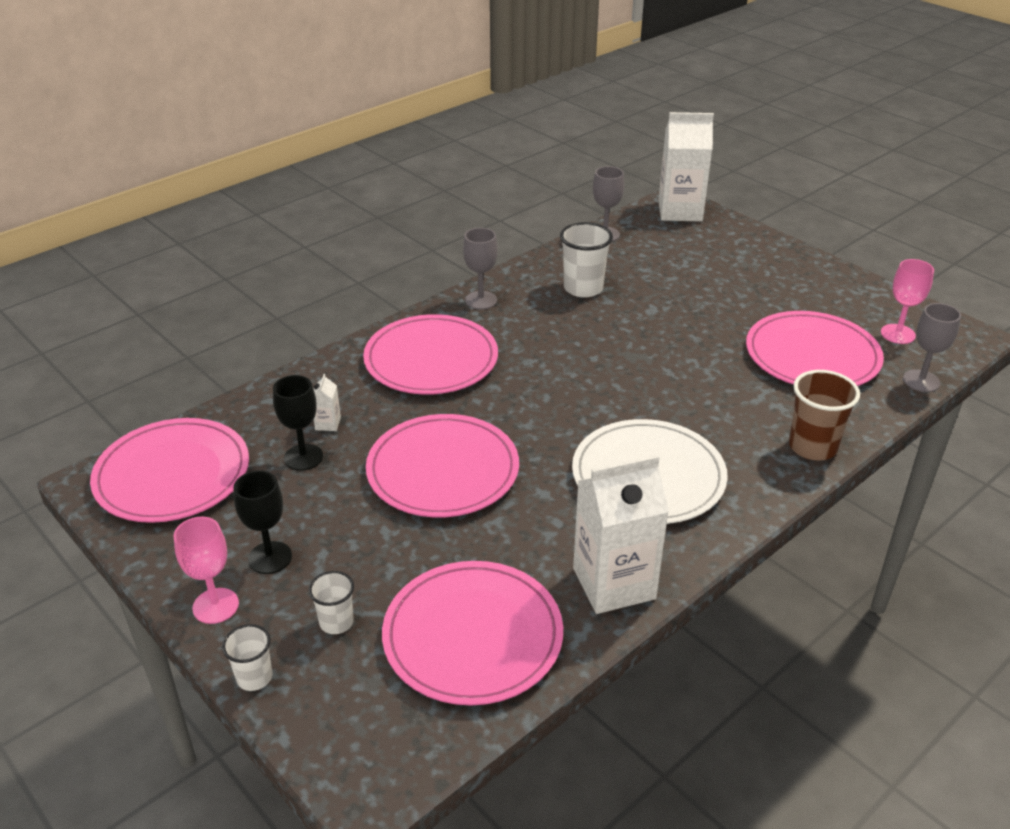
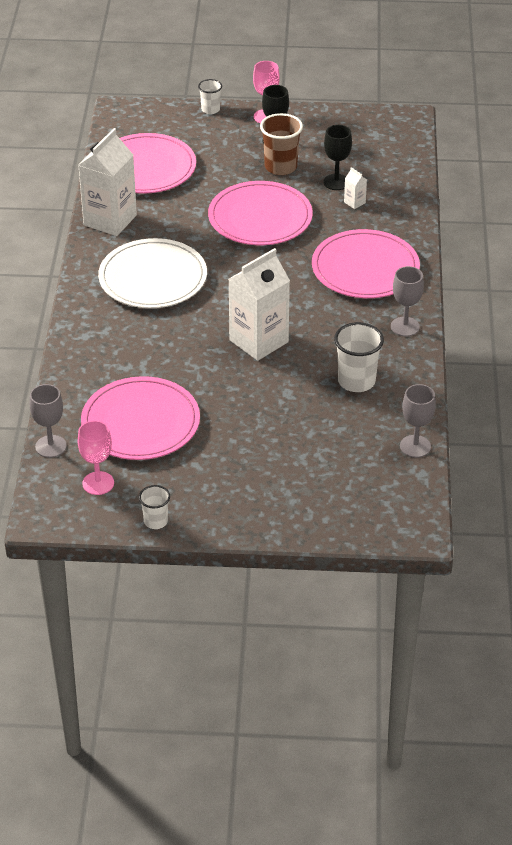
camera: 135 degrees right, 5 degrees up
pink plate [90,418,249,523] -> none
white cup [309,571,354,634] -> white cup moved to [139,485,170,529]
white carton [658,112,714,222] -> white carton moved to [229,248,290,361]
brown cup [789,370,860,460] -> brown cup moved to [260,113,303,175]

